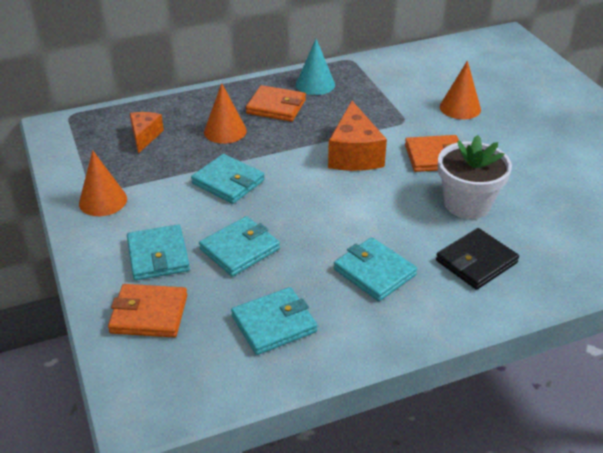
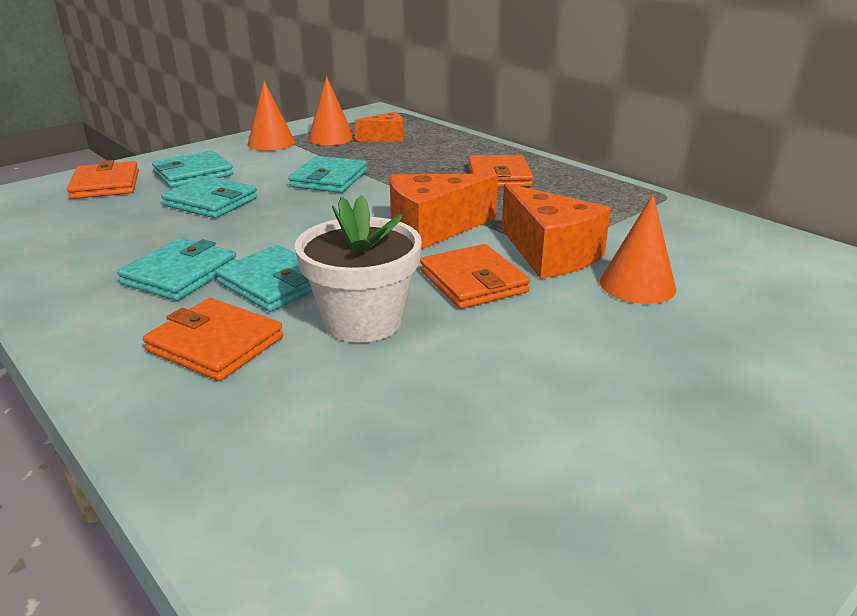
camera: 70 degrees right, 10 degrees down
orange cone [204,83,247,144] -> orange cone moved to [308,77,354,145]
turquoise wallet [231,287,317,355] -> turquoise wallet moved to [215,245,312,312]
turquoise cone [296,39,335,95] -> none
black wallet [436,228,519,290] -> orange wallet [143,298,283,381]
none -> orange cheese [502,183,611,279]

